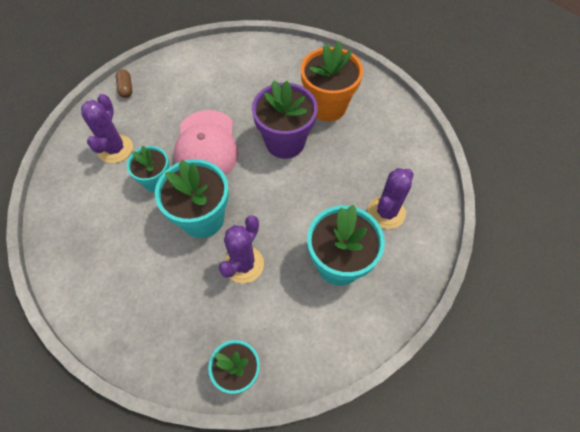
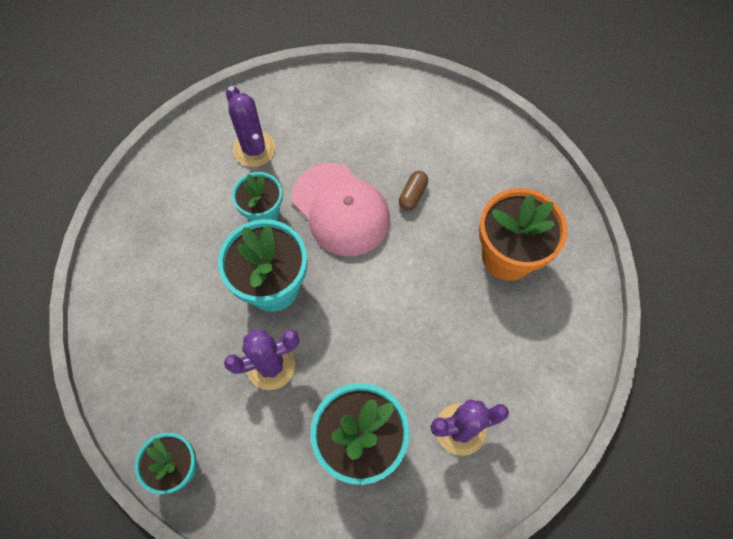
camera: 40 degrees right, 5 degrees up
purple cactus [81,94,133,163] -> purple cactus turned 75 degrees counterclockwise [226,86,276,167]
brown capsule [116,69,132,98] -> brown capsule moved to [399,171,428,211]
pink cap [174,110,239,176] -> pink cap turned 75 degrees counterclockwise [292,163,390,256]
purple flower pot [252,80,318,159] -> none

